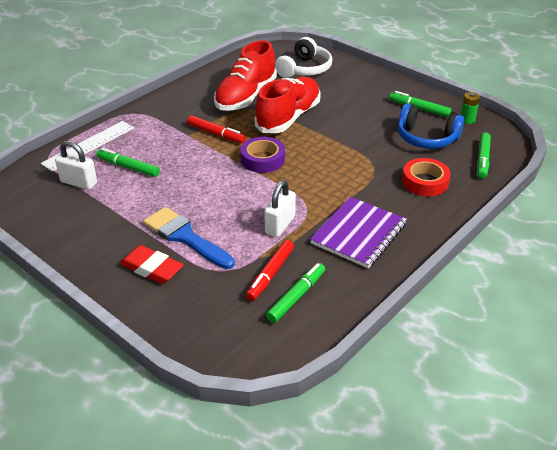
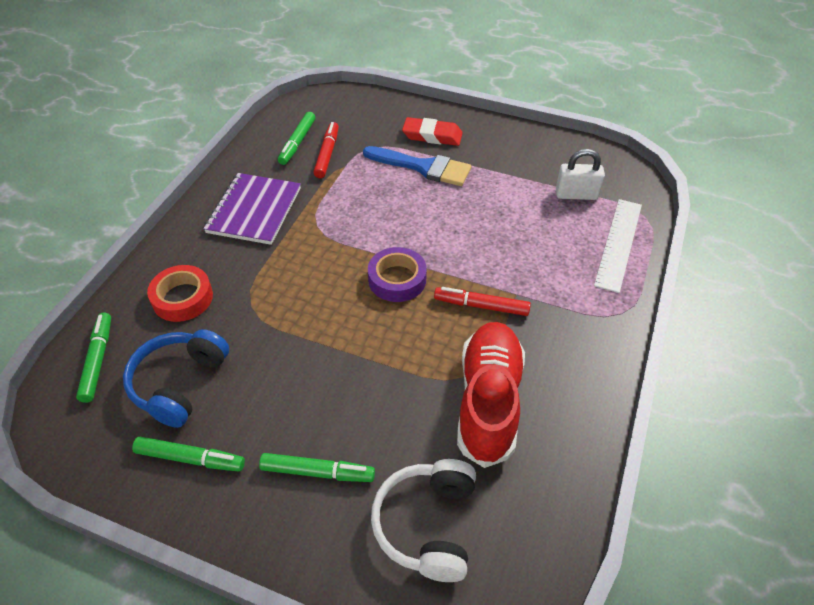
camera: 160 degrees right, 10 degrees up
green marker [97,148,160,177] -> green marker moved to [259,453,375,482]
red shoe [254,77,321,133] -> none
white padlock [264,180,296,237] -> none
blue headphones [398,104,464,149] -> blue headphones turned 75 degrees counterclockwise [123,329,229,428]
green battery [461,92,480,124] -> none

